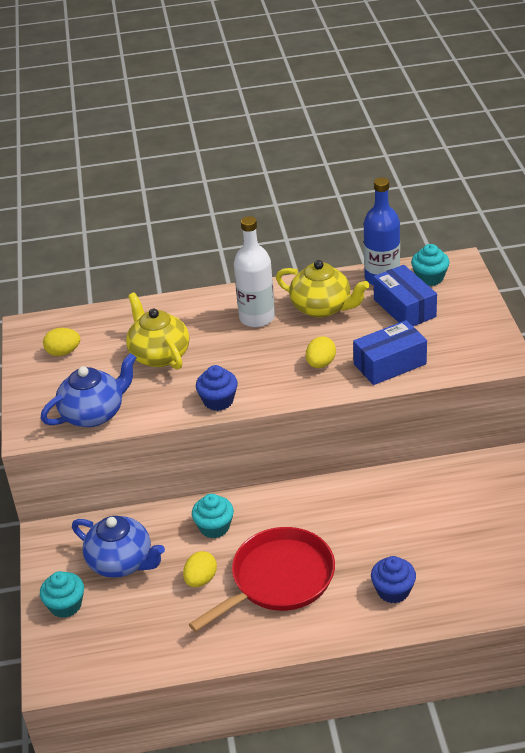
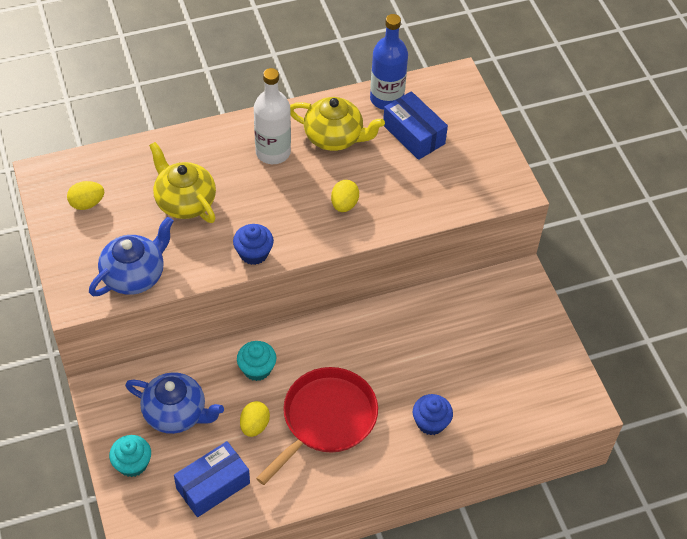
camera: 15 degrees left, 15 degrees up
blue box [353,320,427,385] -> blue box moved to [174,441,250,517]
turquoise cupcake [411,244,450,286] -> none

